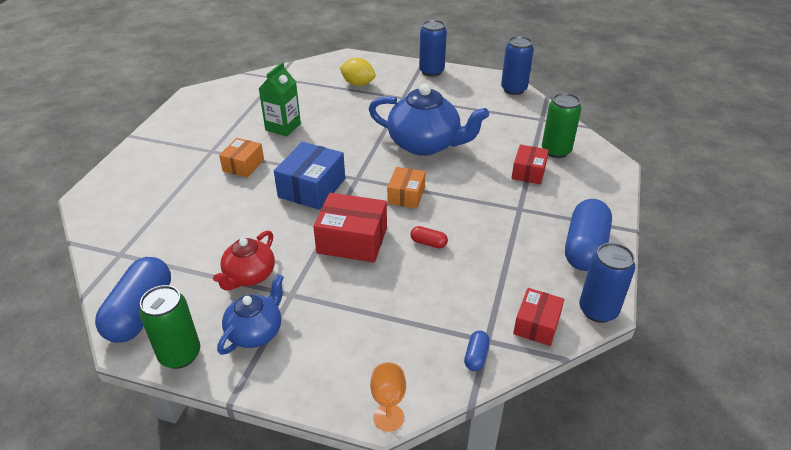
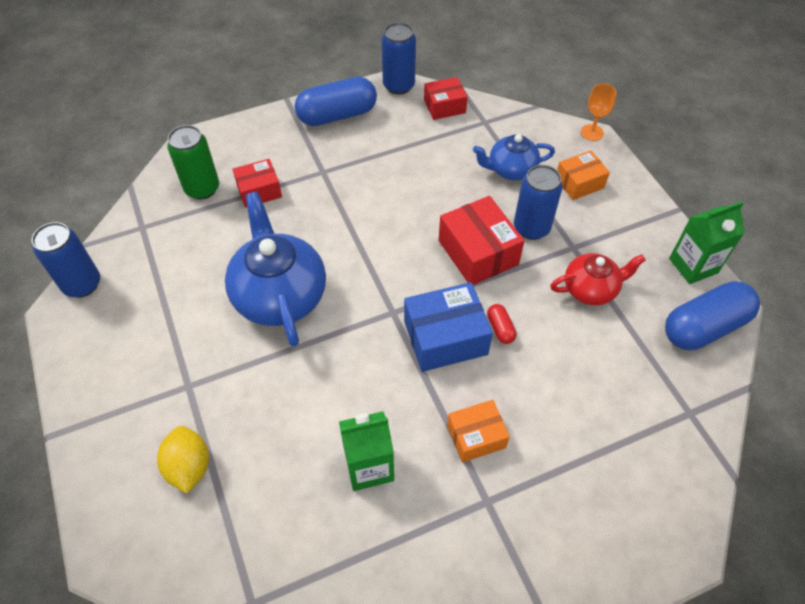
camera: 130 degrees left, 15 degrees up
green can [139,285,200,369] -> green carton [669,201,745,284]
blue teapot [217,274,284,355] -> blue teapot moved to [473,134,555,180]
orange box [387,167,426,209] -> orange box moved to [557,151,610,200]
red capsule [410,226,448,249] -> red capsule moved to [487,304,516,344]
blue can [419,20,447,77] -> blue can moved to [514,165,563,240]
blue capsule [464,330,490,371] -> none

